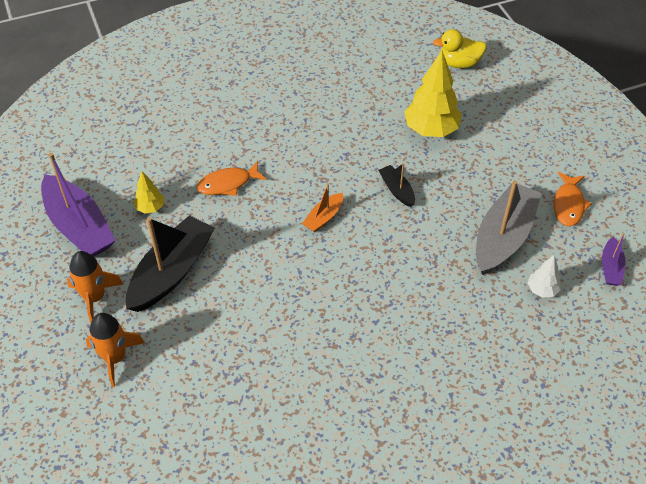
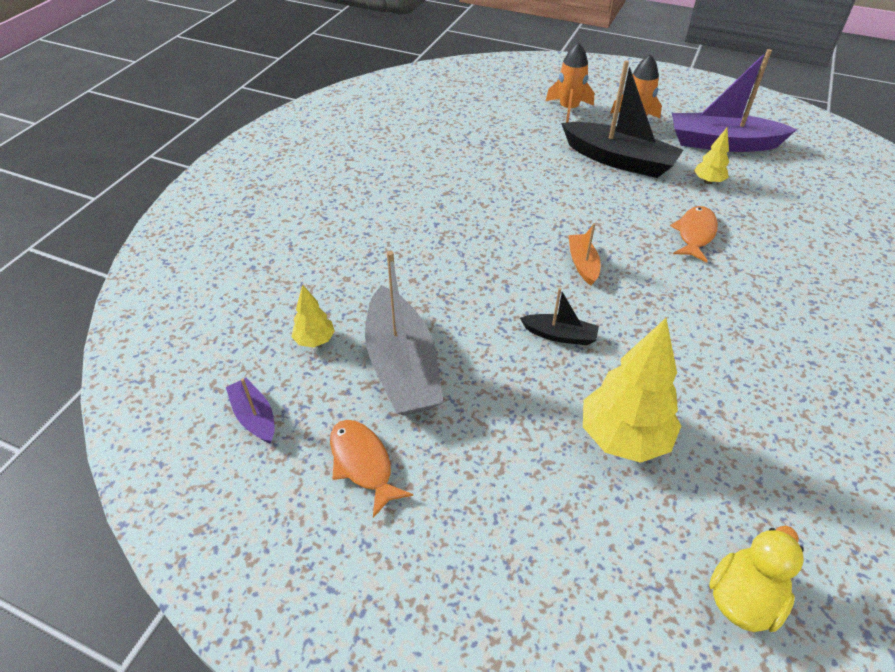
camera: 135 degrees right, 5 degrees down
black boat [126,215,215,312] -> black boat turned 45 degrees counterclockwise [561,60,683,178]
white tree [528,255,561,298] -> yellow tree [291,285,335,347]

